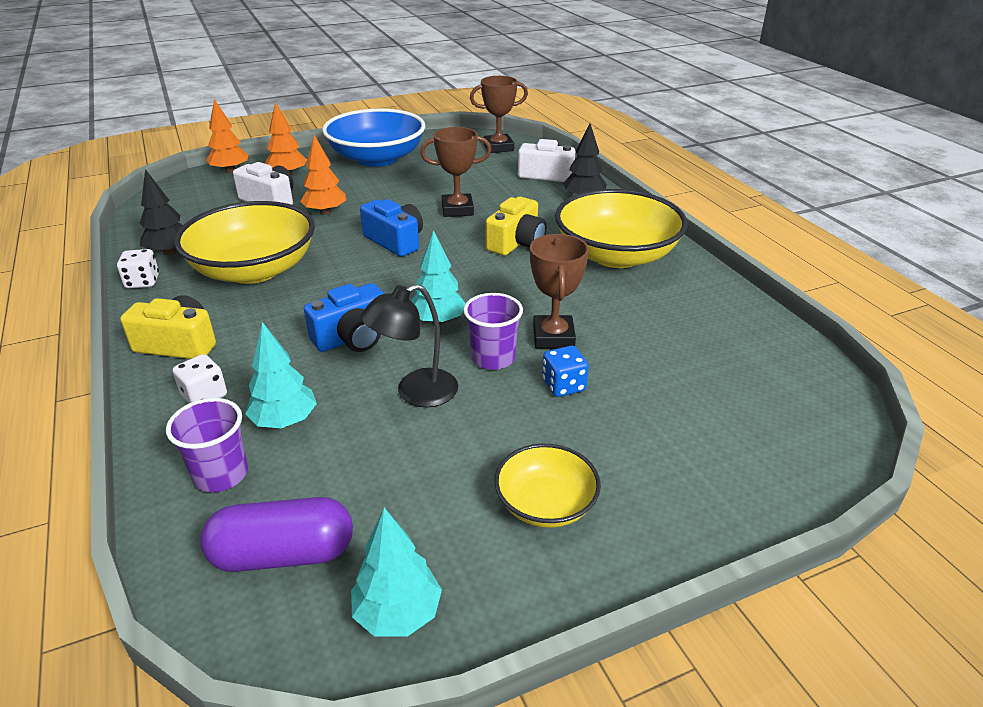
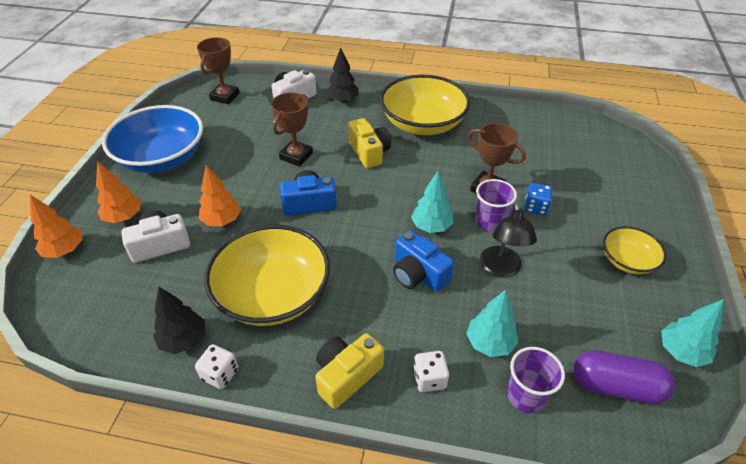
camera: 55 degrees left, 10 degrees up
purple capsule [200,497,353,572] -> purple capsule turned 75 degrees clockwise [573,350,675,404]
blue camera [304,283,385,352] -> blue camera turned 135 degrees clockwise [393,230,454,292]

